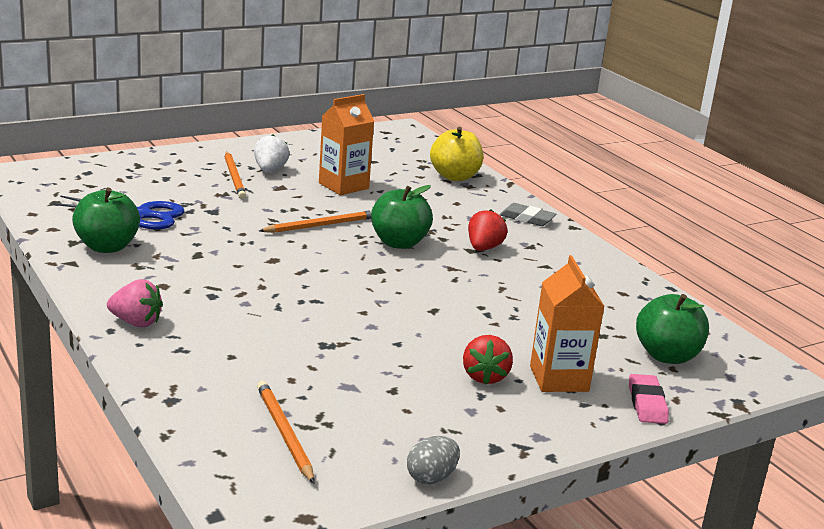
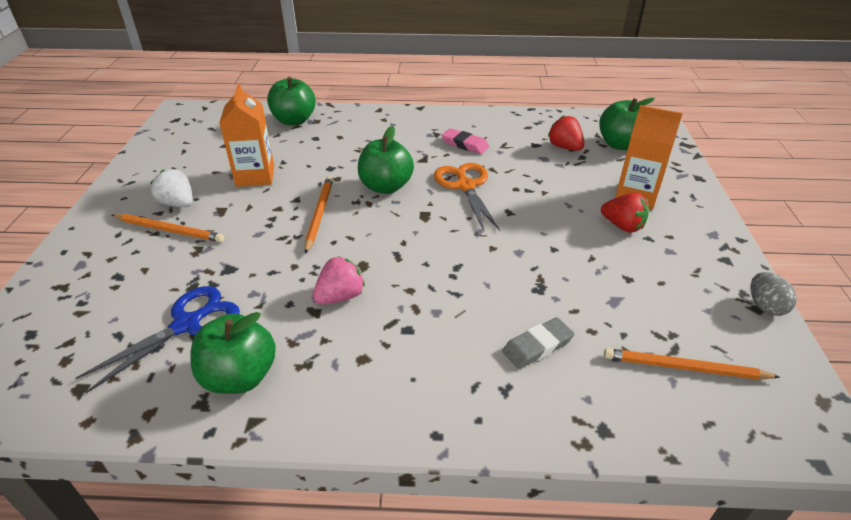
camera: 55 degrees left, 15 degrees up
pink strawberry [107,279,163,327] -> pink strawberry moved to [313,256,365,305]
yellow apple [430,127,484,181] -> green apple [267,77,316,126]
red strawberry [468,209,507,251] -> red strawberry moved to [548,115,584,151]
grey eraser [499,203,557,226] -> grey eraser moved to [502,317,574,369]
pink eraser [629,374,669,424] -> pink eraser moved to [441,128,489,154]
none -> orange scissors [434,163,500,231]

